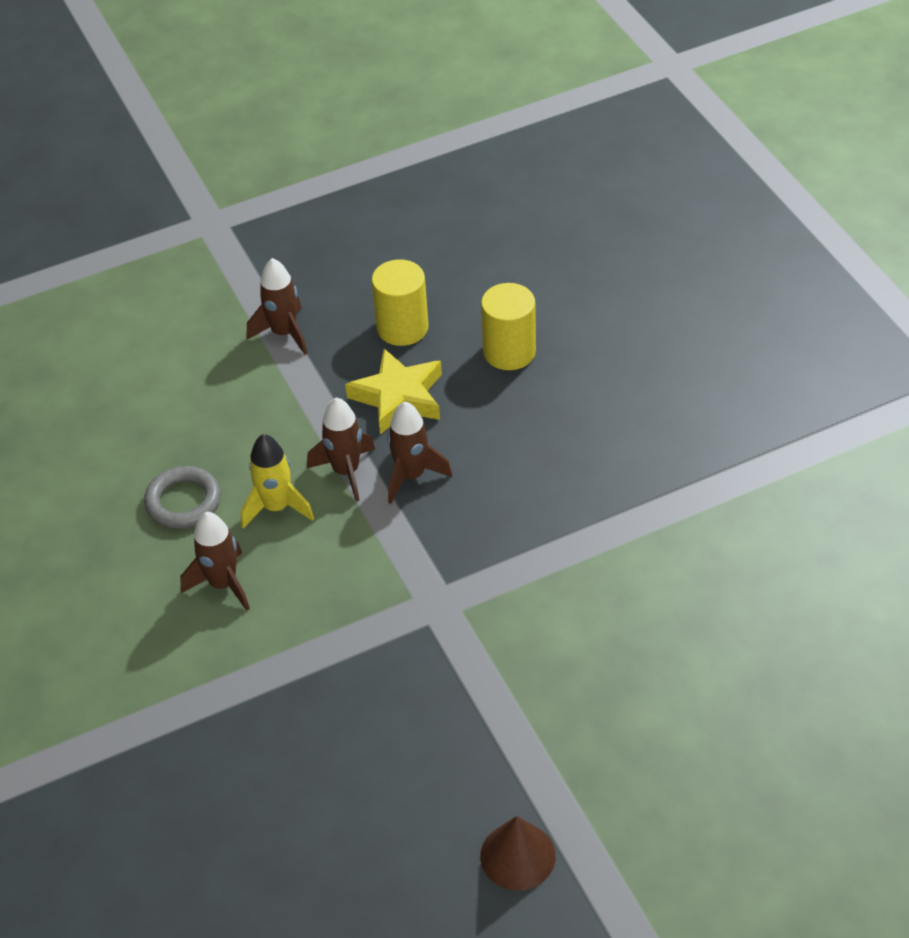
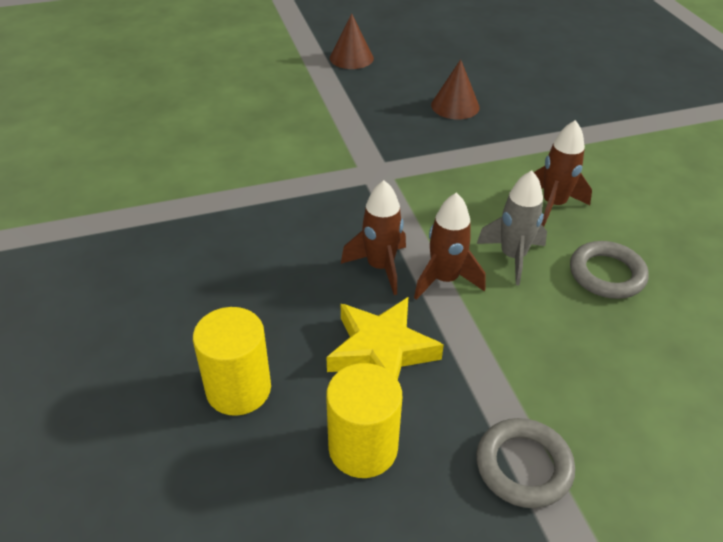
camera: 175 degrees left, 5 degrees down
yellow rocket [241,434,314,528] -> grey rocket [477,170,547,285]
brown rocket [247,258,307,355] -> grey ring [476,418,575,508]
none -> brown cone [431,59,480,119]

